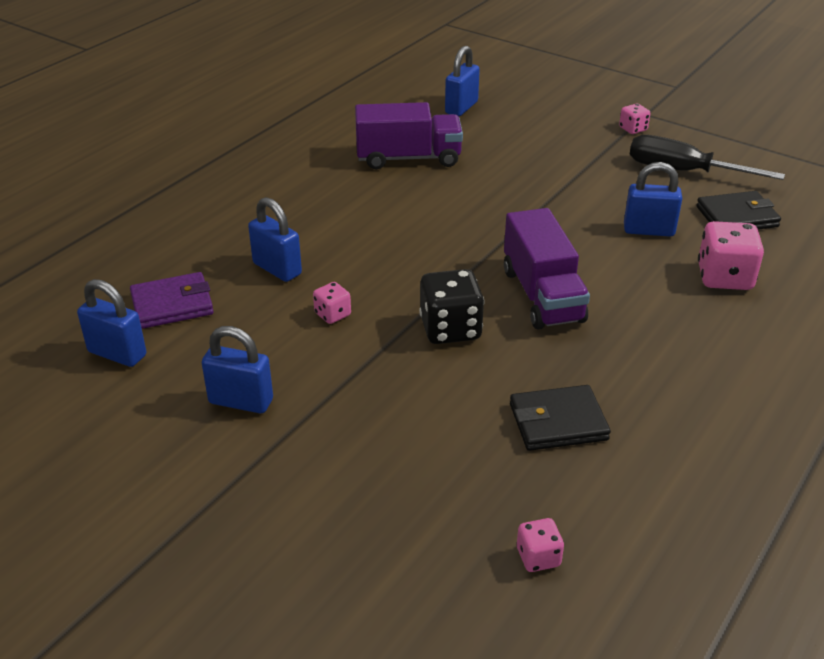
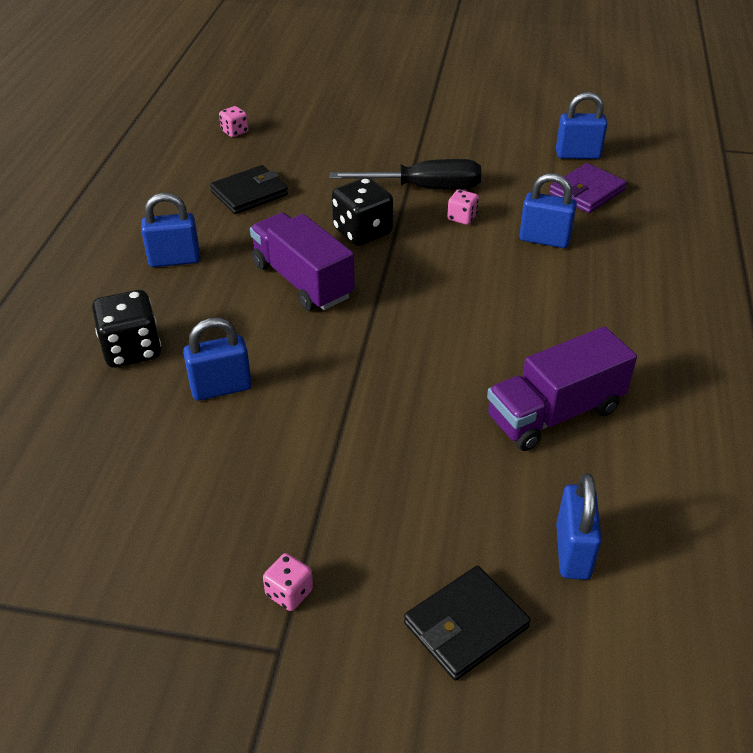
camera: 155 degrees right, 5 degrees up
blue padlock [202,326,273,413] -> blue padlock moved to [141,193,200,267]
black screwdriver [630,135,785,180] -> black screwdriver moved to [330,159,481,190]
black wallet [696,191,781,230] -> black wallet moved to [404,566,531,680]
pink dice [698,221,764,290] -> black dice [92,290,161,368]

